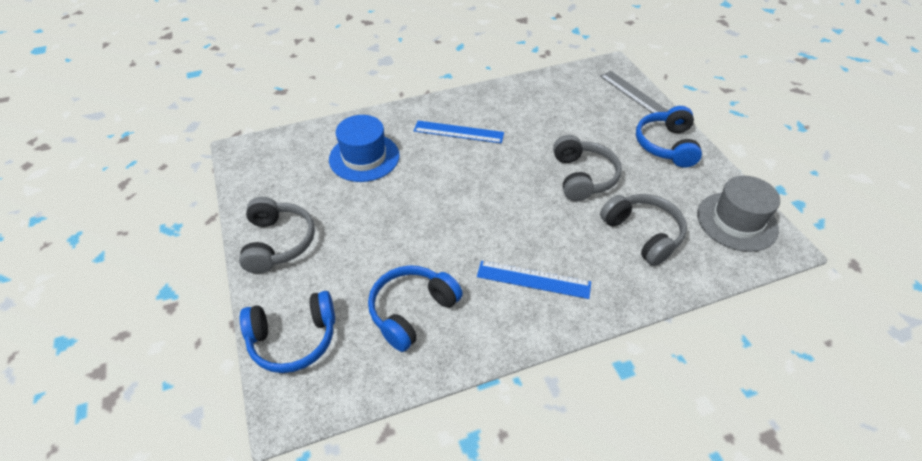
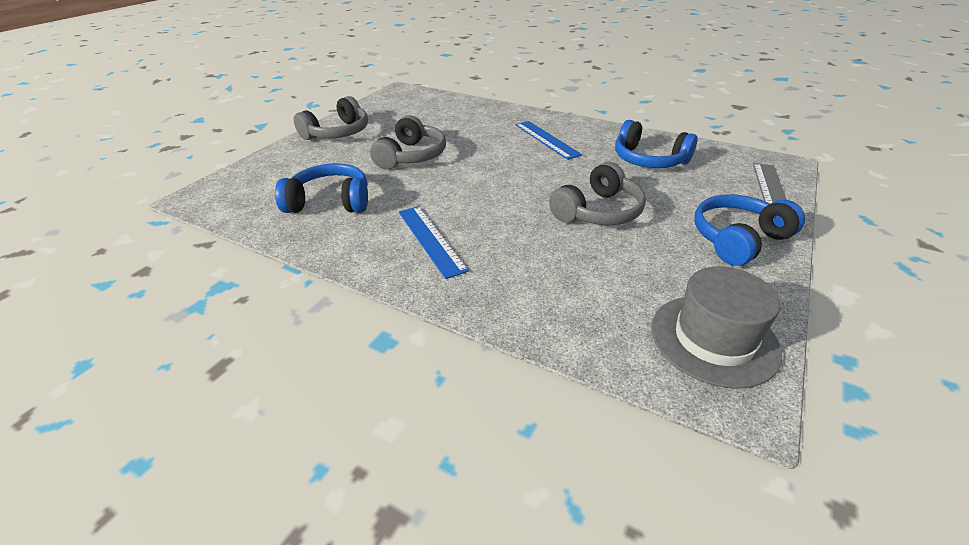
camera: 50 degrees right, 10 degrees down
blue headphones [240,291,335,373] -> blue headphones moved to [615,120,697,168]
blue hat [329,115,400,182] -> none
grey headphones [600,194,687,266] -> grey headphones moved to [370,115,446,169]

